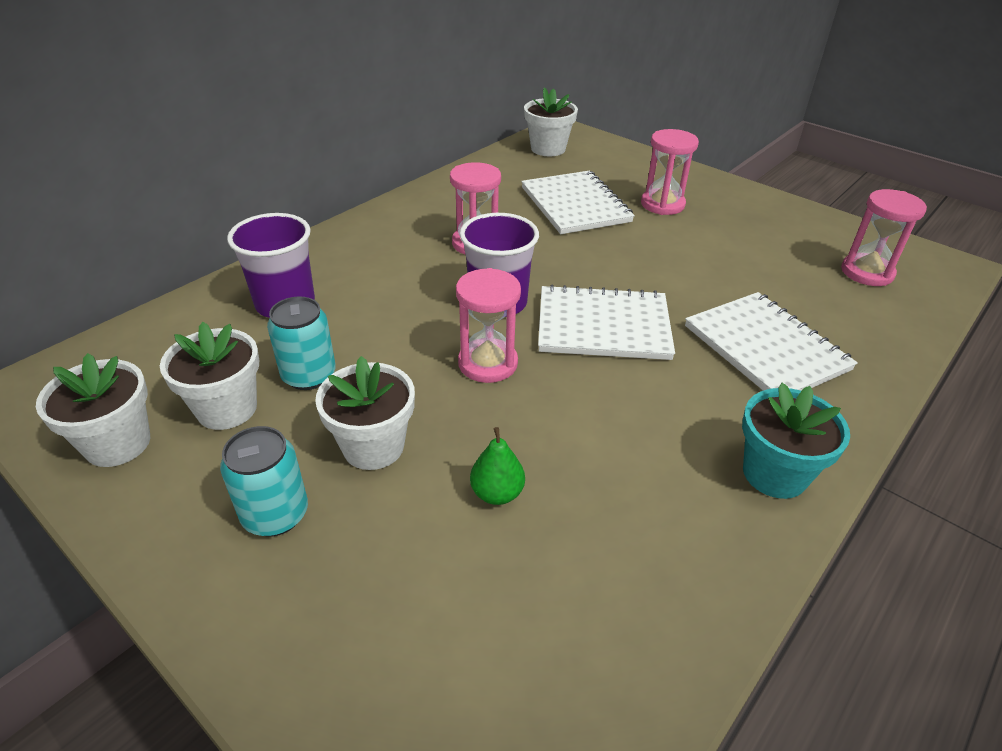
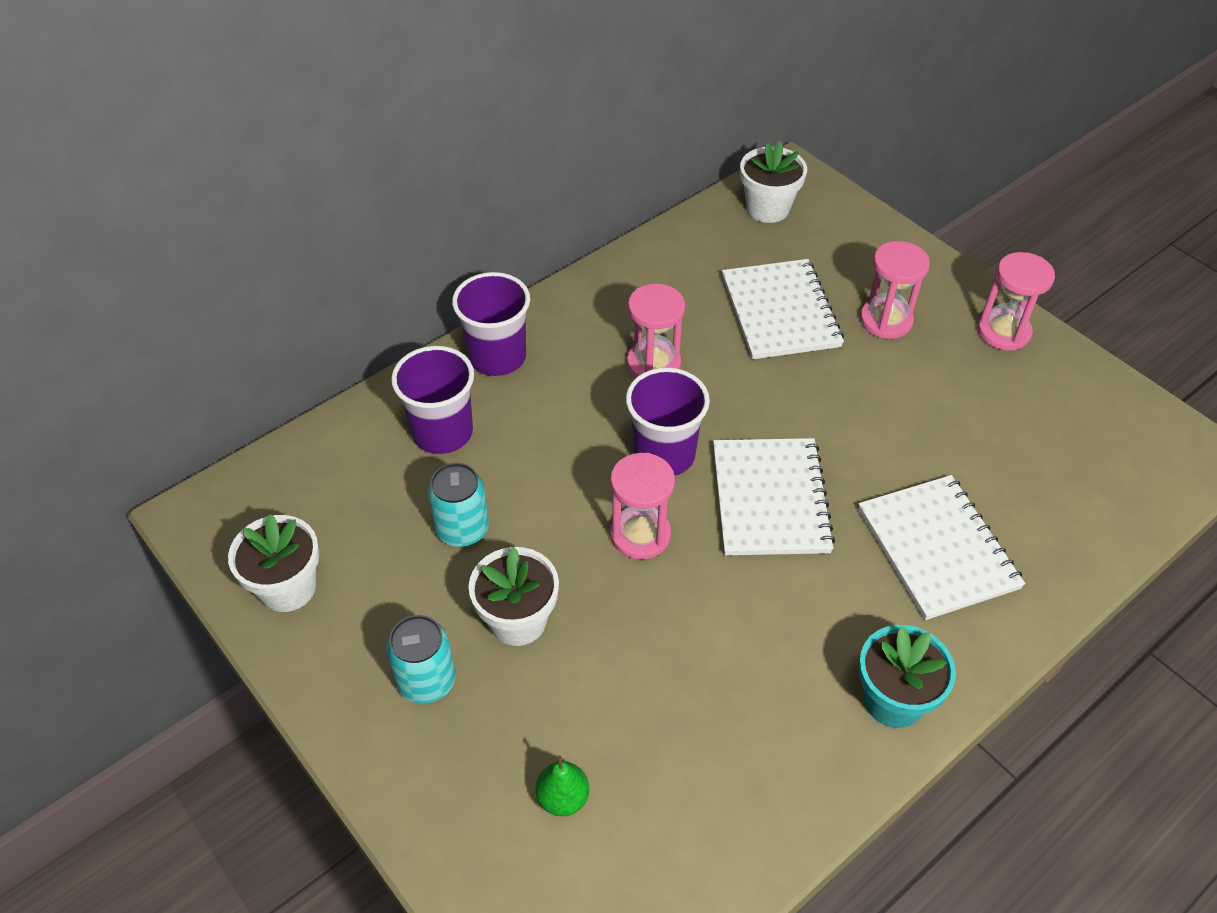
camera: 10 degrees right, 10 degrees up
white flower pot [160,322,259,430] -> none
green pear [470,427,525,505] -> green pear moved to [536,756,589,816]
white notebook [538,284,675,360] -> white notebook turned 75 degrees clockwise [713,438,835,555]
pink hourglass [841,189,927,286] -> pink hourglass moved to [977,252,1055,351]
none -> purple cup [452,272,530,376]

